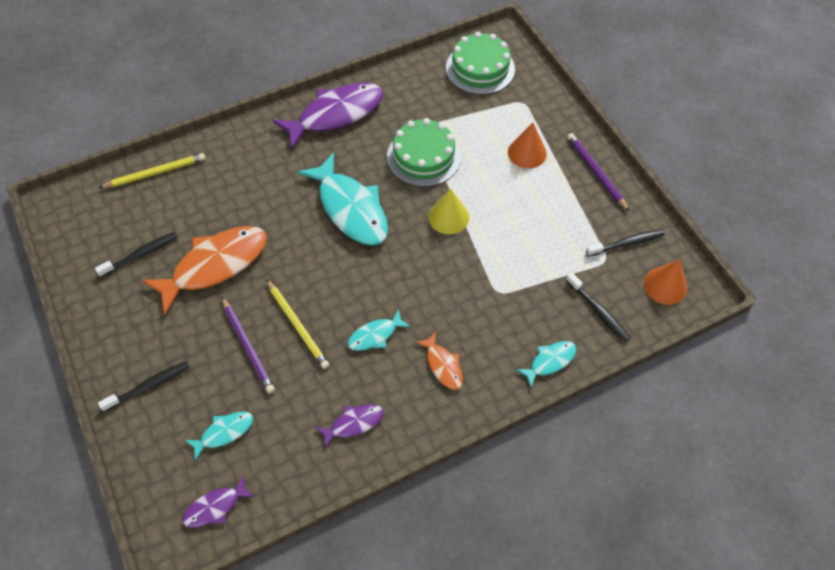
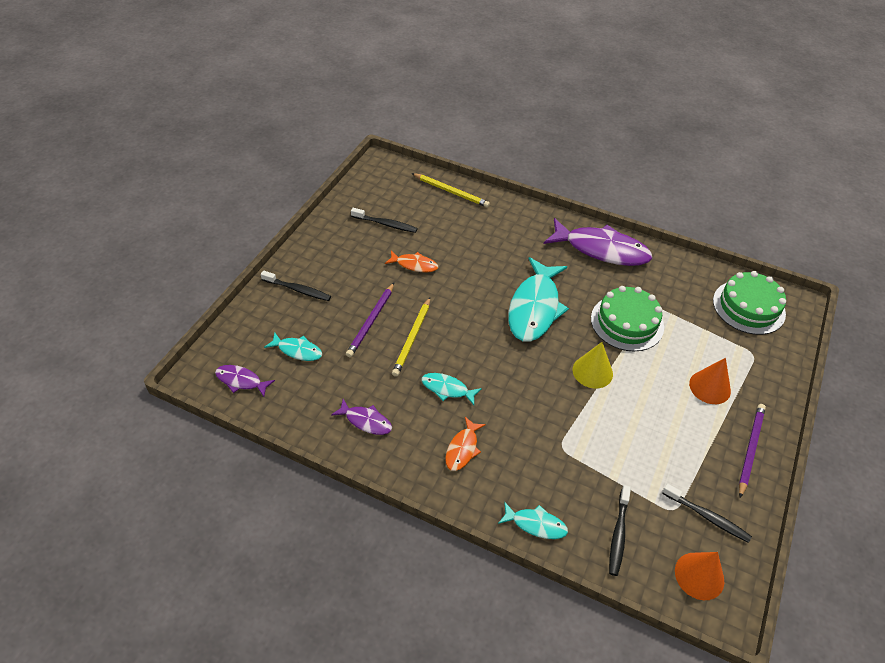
camera: 50 degrees right, 10 degrees down
orange fish [142,226,267,314] -> orange fish [385,251,438,273], size x0.49

